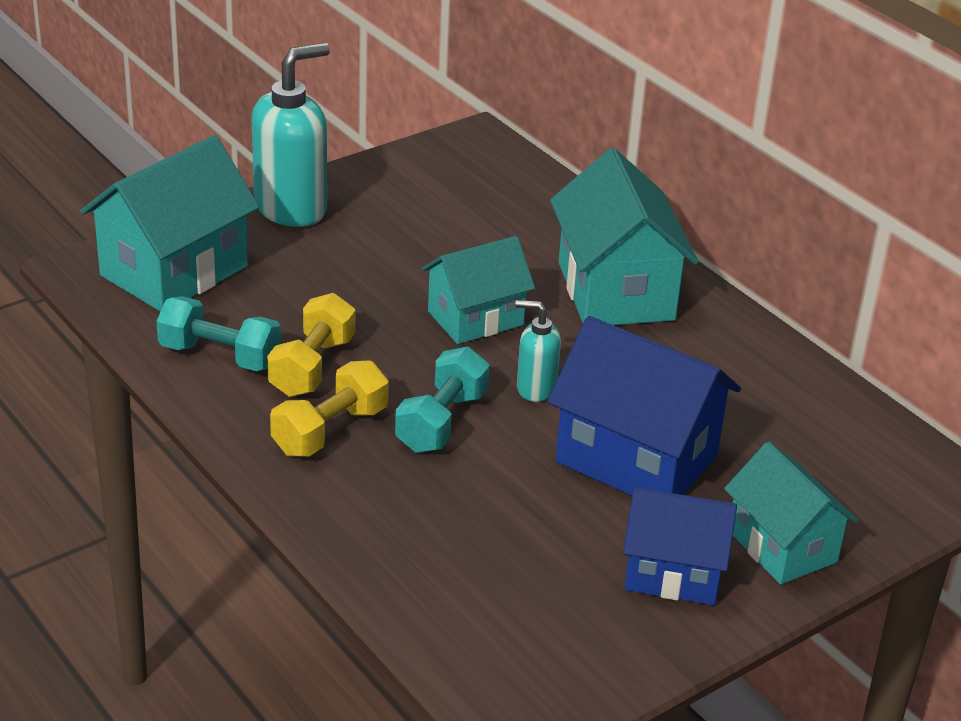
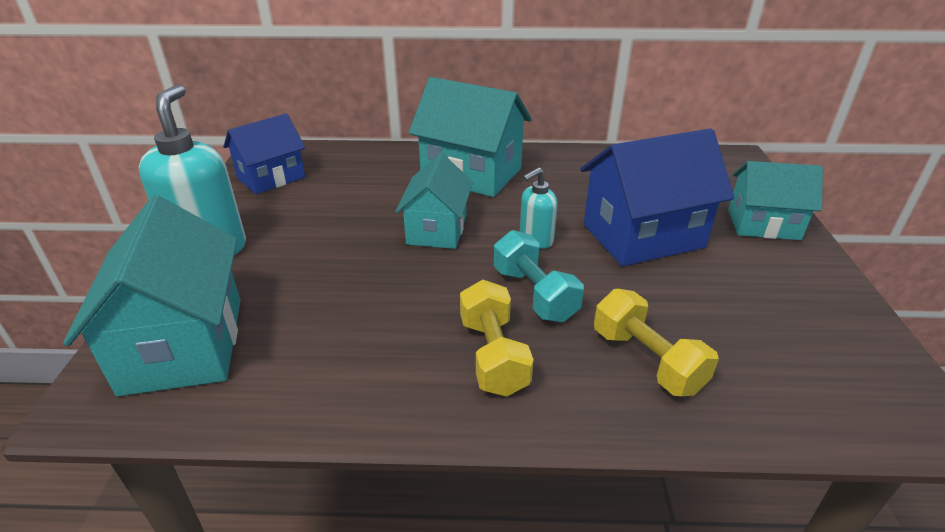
camera: 50 degrees left, 0 degrees up
turquoise dumbbell [156,296,281,371] -> none
yellow dumbbell [267,293,355,397] -> yellow dumbbell moved to [594,289,719,396]
blue house [623,487,737,605] -> blue house moved to [223,113,305,194]

